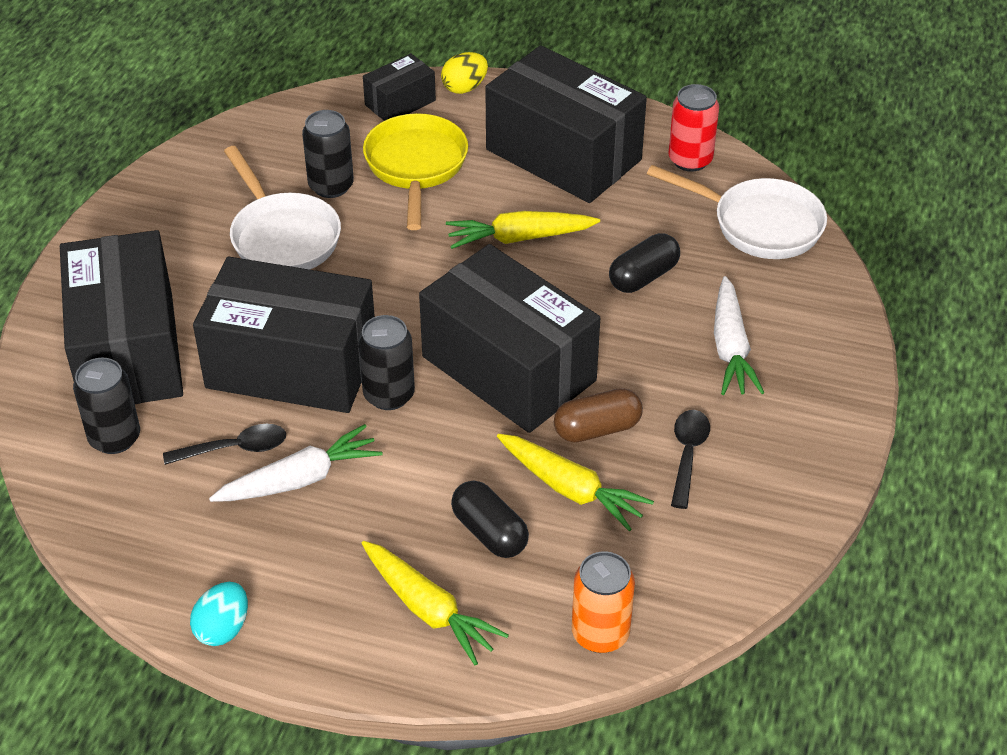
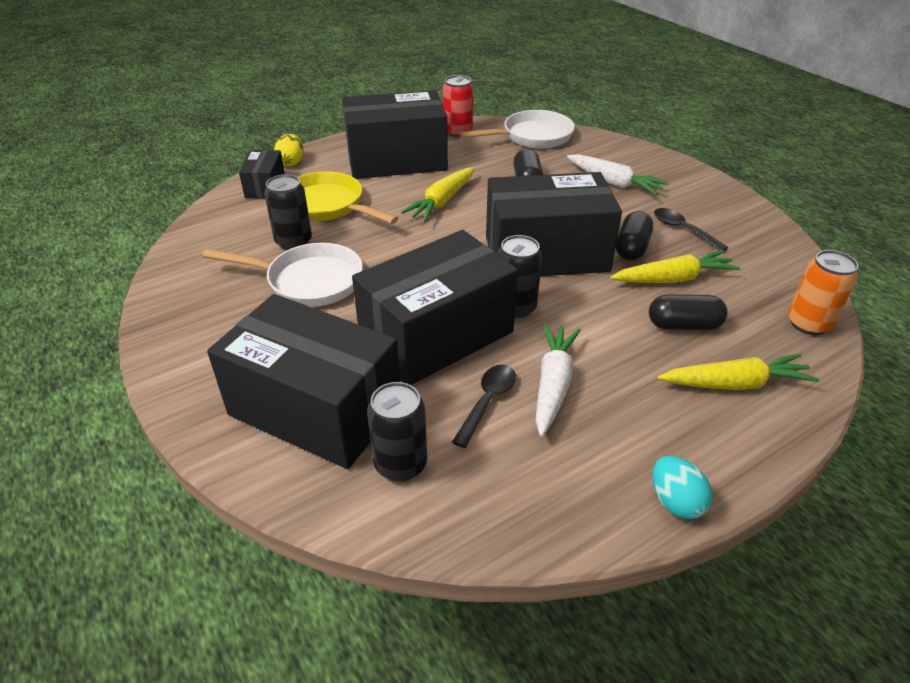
camera: 50 degrees left, 5 degrees down
brown capsule [554,388,643,442] -> black capsule [616,211,653,261]

